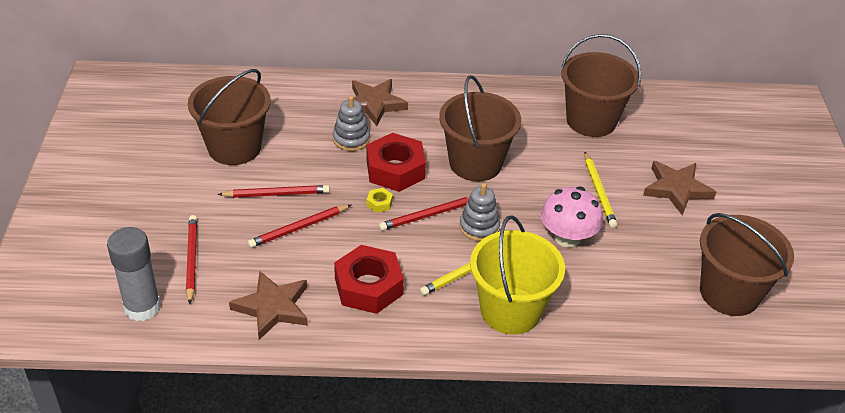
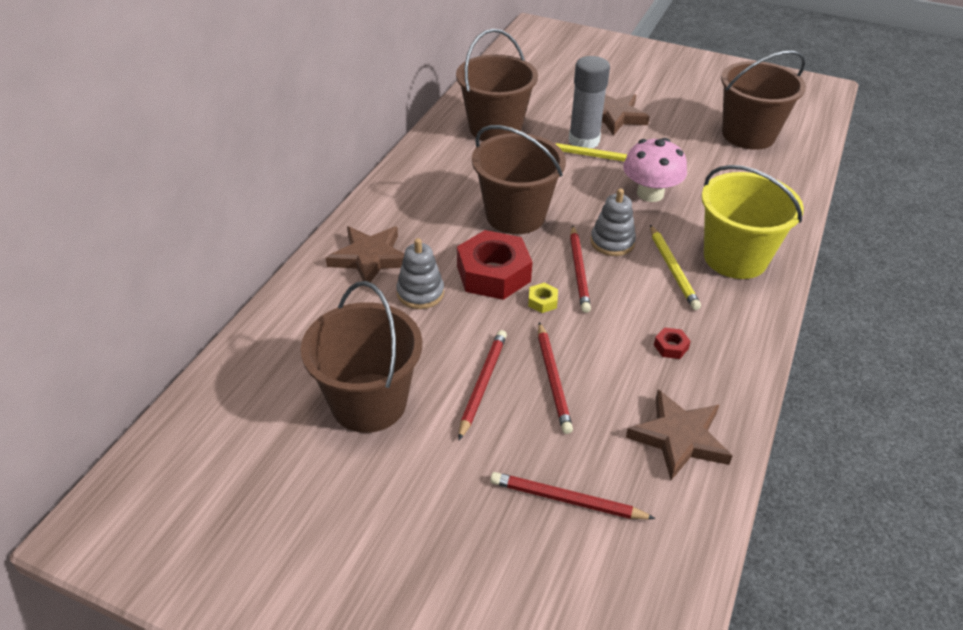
camera: 65 degrees left, 0 degrees up
grey glue stick [107,227,161,321] -> grey glue stick moved to [569,56,610,148]
red nut [334,245,404,314] -> red nut [654,327,691,359], size x0.41

